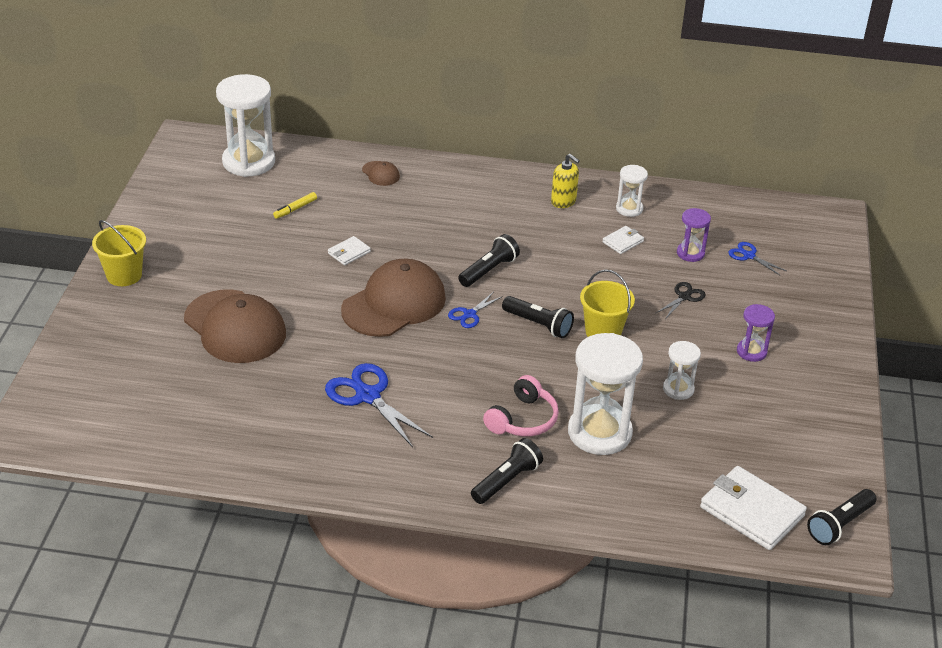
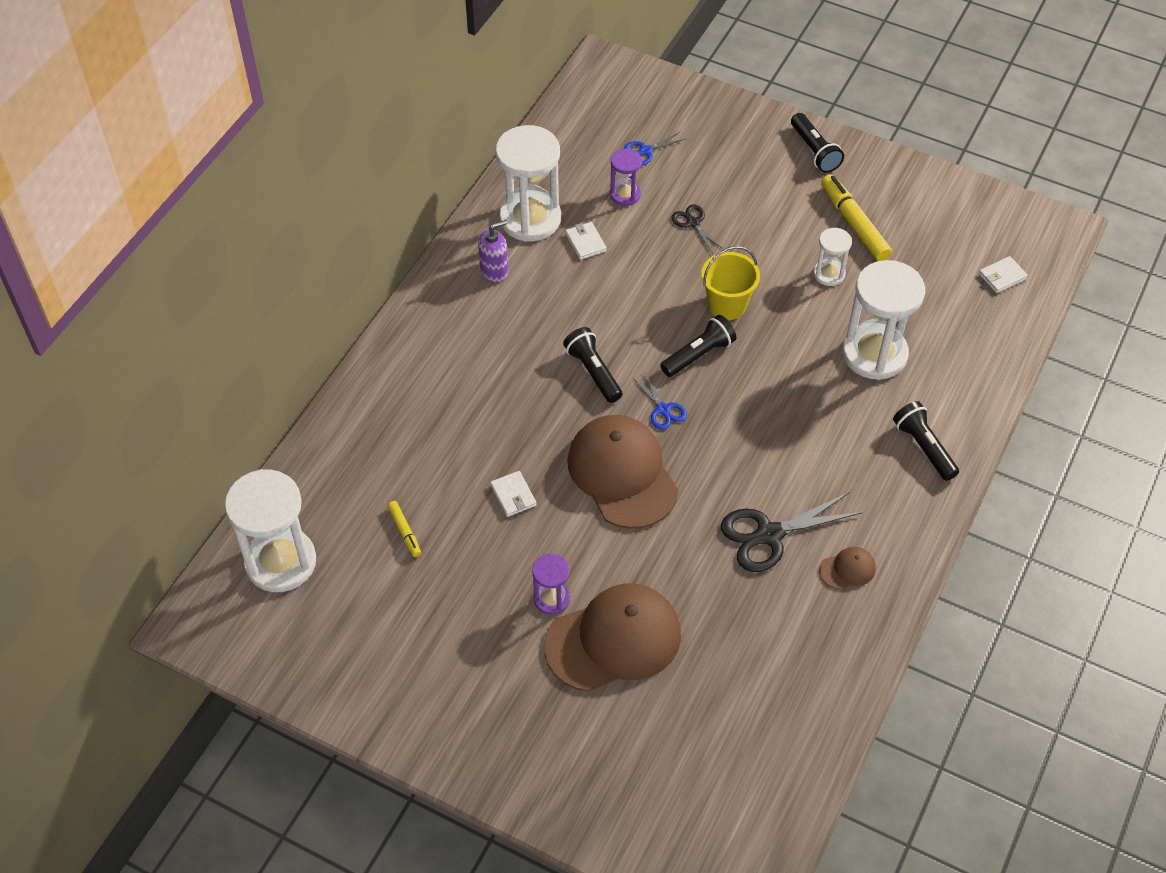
camera: 70 degrees left, 15 degrees up
yellow bucket [92,220,146,286] -> none
blue scissors [325,363,433,447] -> black scissors [721,492,863,572]
brown cap [362,161,400,186] -> brown cap moved to [819,547,876,589]
pink headphones [483,375,559,437] -> none
yellow soap dispenser [551,154,580,208] -> purple soap dispenser [478,220,508,282]
white hourglass [616,165,648,217] -> white hourglass [495,125,561,242], size x1.98
white wallet [700,466,807,550] -> white wallet [979,256,1028,293], size x0.49
purple hourglass [737,304,775,362] -> purple hourglass moved to [532,554,570,615]
black flashlight [807,489,876,545] -> black flashlight moved to [791,113,844,173]
none -> yellow marker [821,174,892,261]

